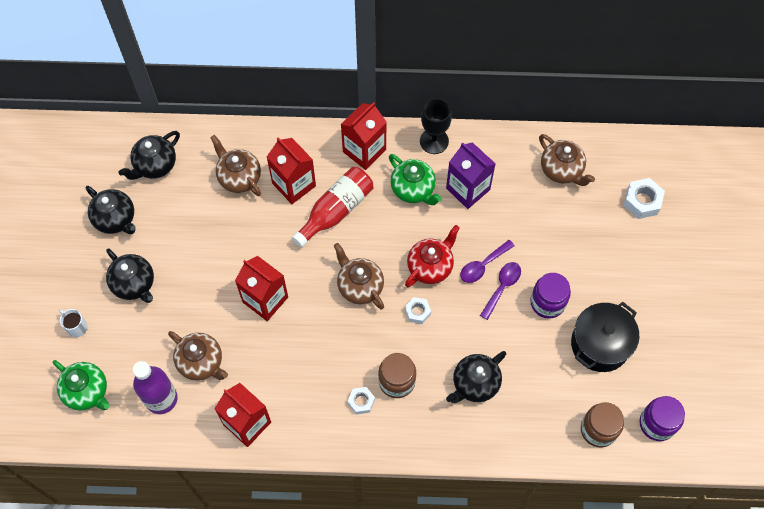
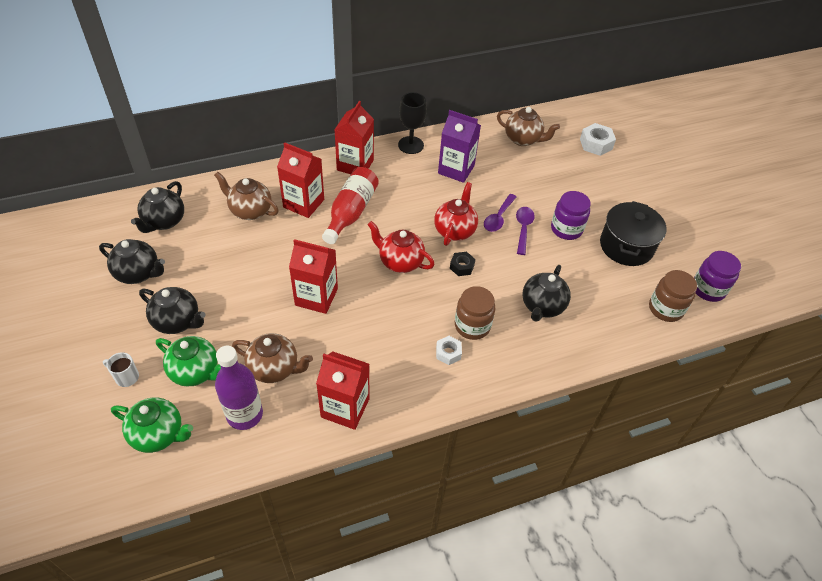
camera: 25 degrees left, 15 degrees down
brown teapot [334,243,384,309] -> red teapot [367,221,435,273]
green teapot [389,154,442,205] -> green teapot moved to [156,336,221,386]
white nut [405,297,431,324] -> black nut [450,252,476,276]

